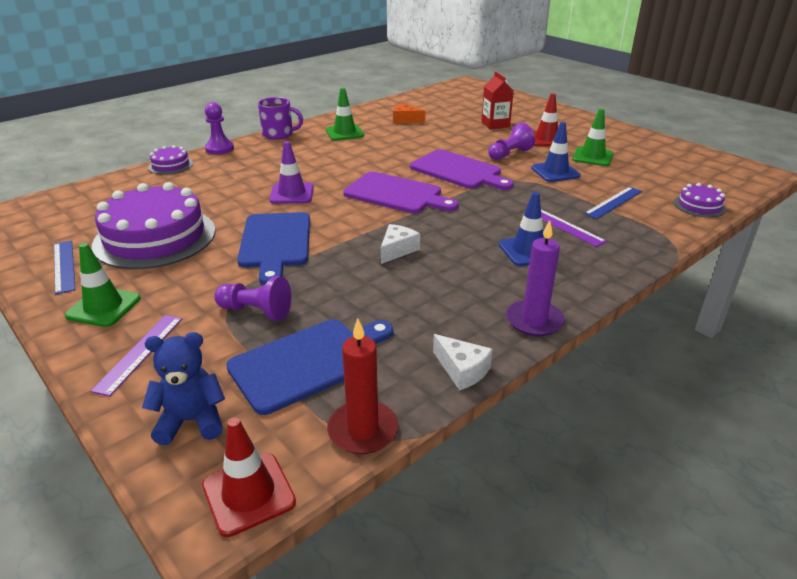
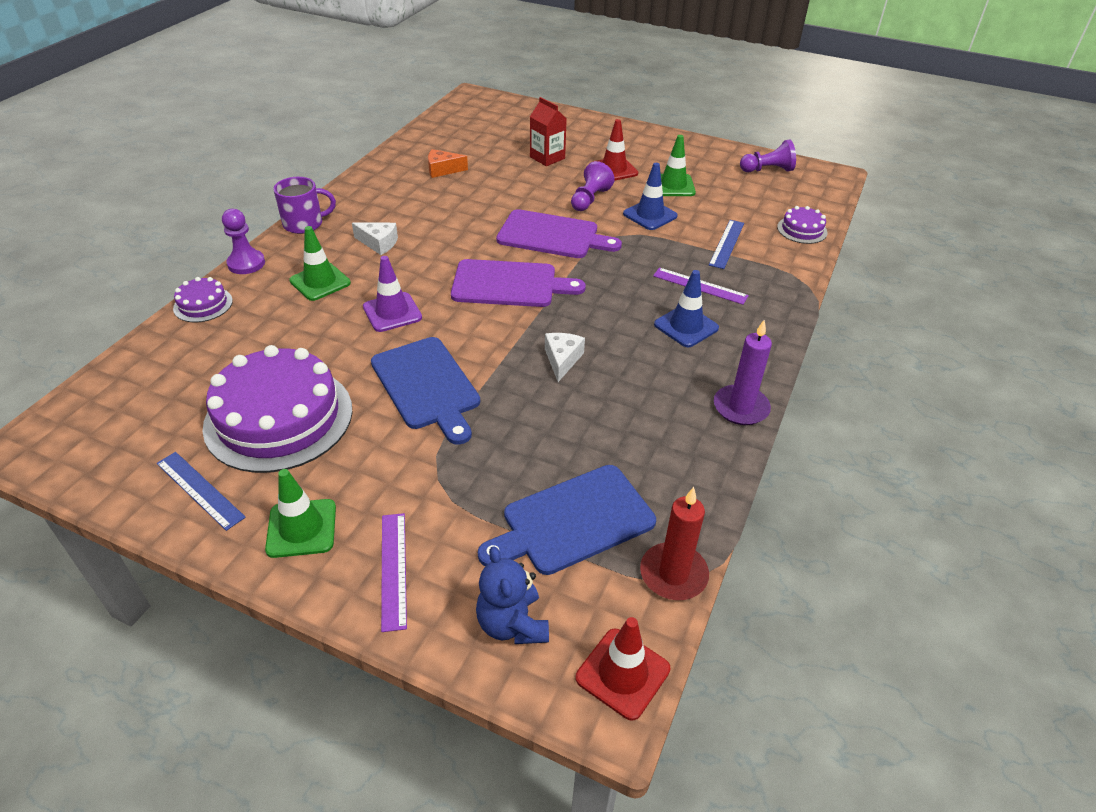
camera: 25 degrees left, 10 degrees up
blue teddy bear [142,332,225,445] -> blue teddy bear turned 75 degrees counterclockwise [476,546,549,644]
purple pawn [214,276,292,321] -> purple pawn moved to [740,140,796,172]
blue cutting board [226,319,393,415] -> blue cutting board turned 150 degrees counterclockwise [478,465,656,575]
green traffic cone [326,88,364,141] -> green traffic cone moved to [289,226,351,301]
white cheese [433,334,493,391] -> white cheese moved to [352,222,398,255]

